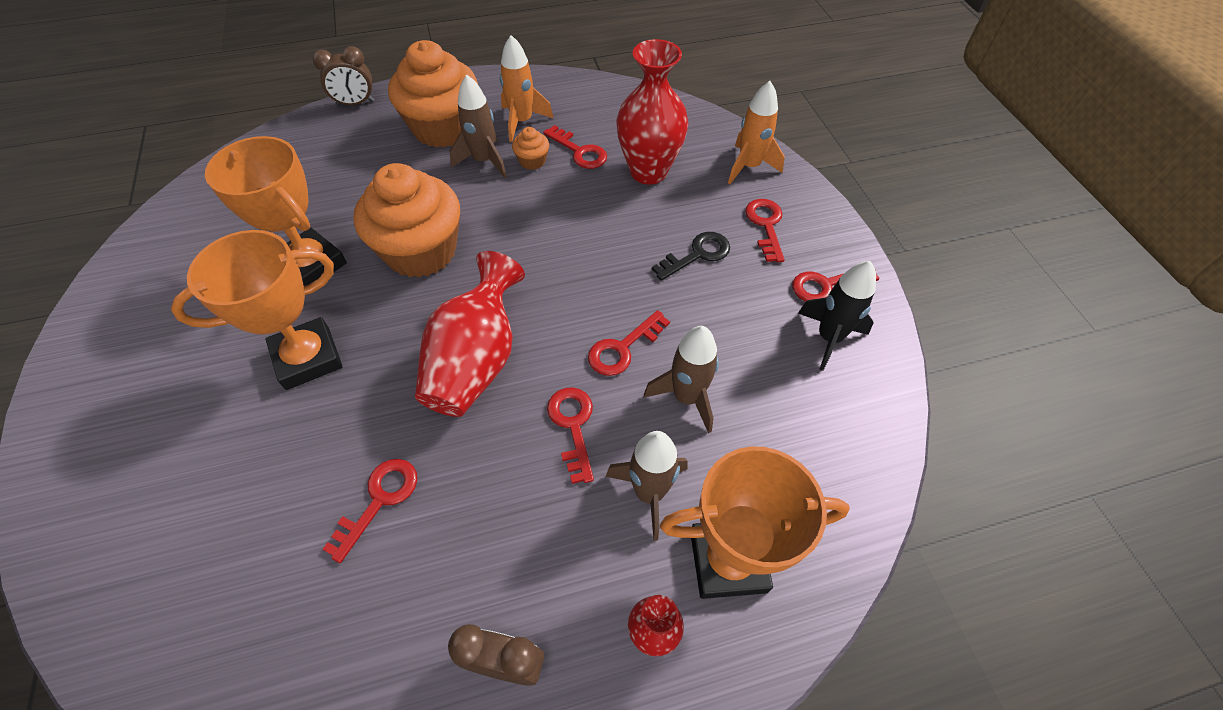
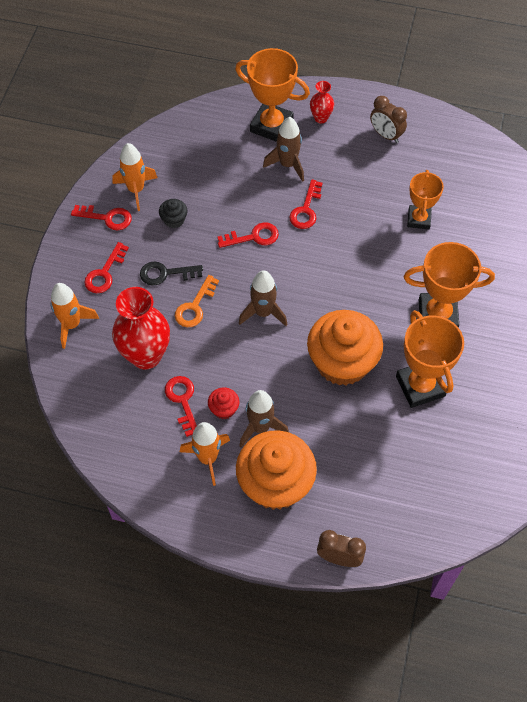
camera: 150 degrees left, 5 degrees up
red key [322,459,417,563] -> orange trophy [407,170,444,230]
red vase [415,251,525,417] -> none
orange cupcake [512,127,549,170] -> red cupcake [208,387,239,419]
brown rocket [644,326,719,433] -> brown rocket moved to [239,270,287,326]
black rocket [798,261,876,371] -> orange rocket [113,143,158,211]
none -> black cupcake [159,199,188,228]
none -> orange key [175,275,219,327]

